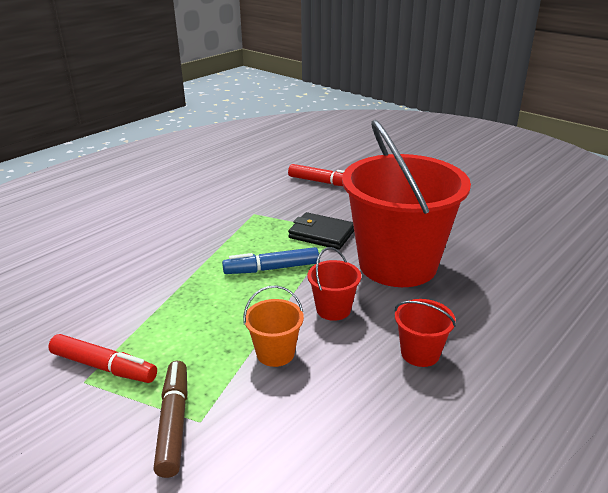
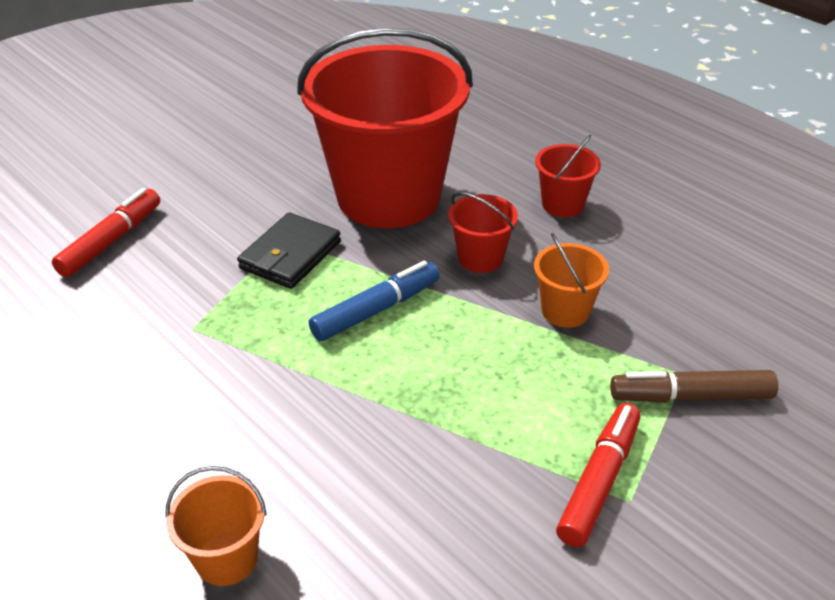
camera: 85 degrees left, 10 degrees up
blue marker [222,247,319,274] -> blue marker turned 120 degrees counterclockwise [309,261,440,341]
none -> orange bucket [165,466,267,586]

